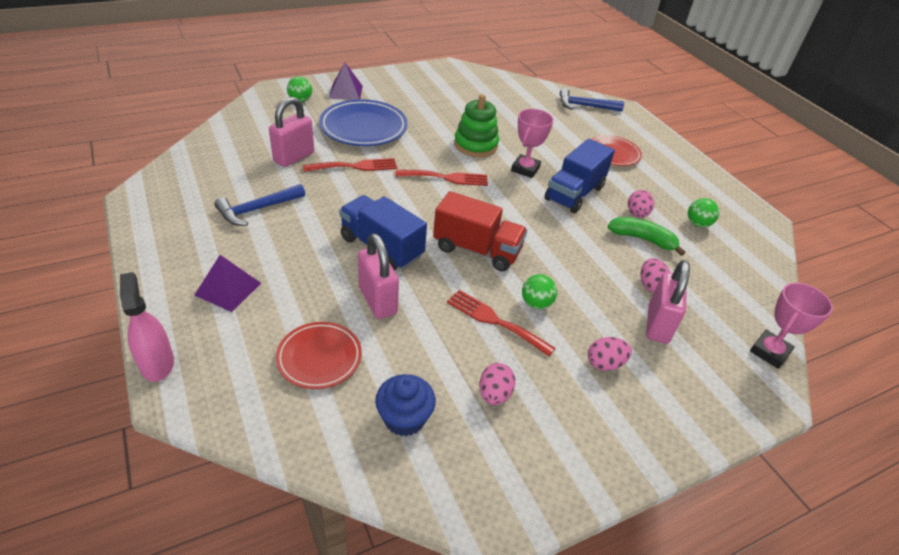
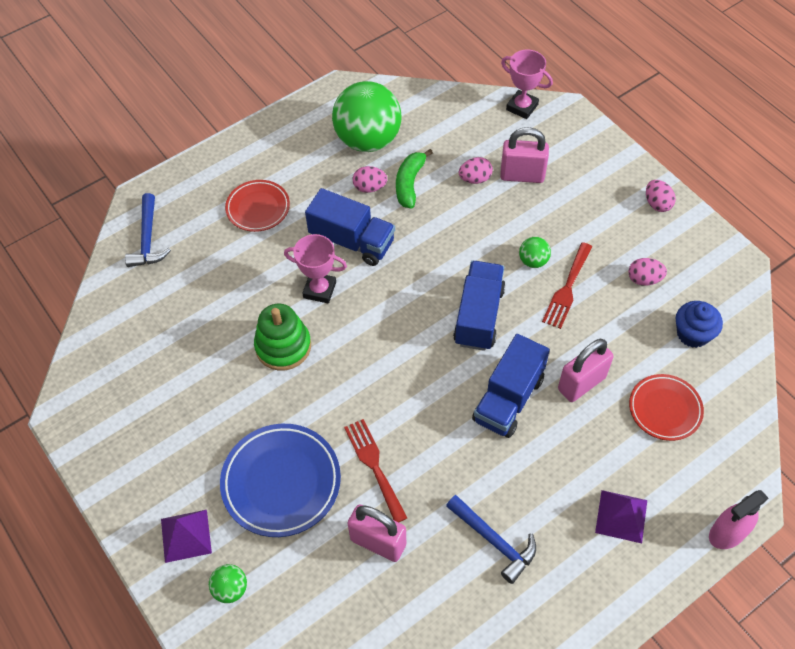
camera: 95 degrees left, 15 degrees up
red fork [395,170,488,186] -> none
red truck [433,191,527,271] -> blue truck [453,261,506,351]
pink egg [588,337,632,371] -> pink egg moved to [646,180,676,212]
green ball [688,198,719,228] -> green ball [332,81,401,152], size x2.36

